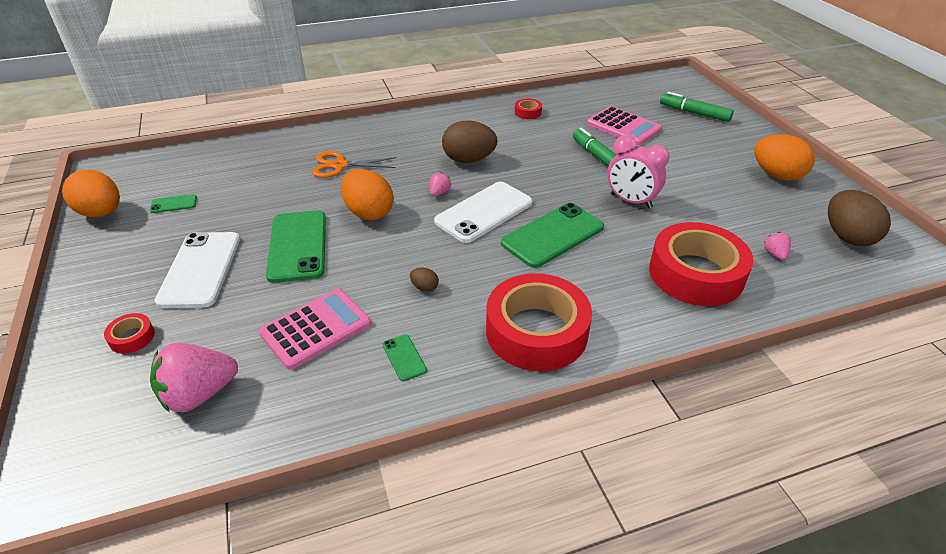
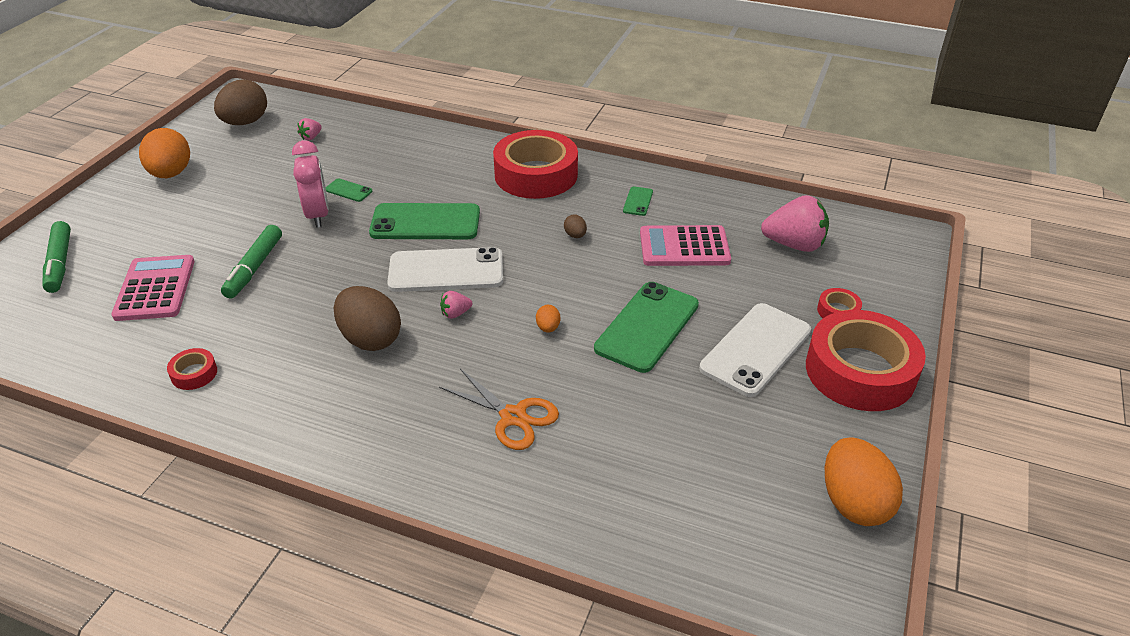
camera: 140 degrees left, 0 degrees up
green phone [150,194,197,213] -> green phone moved to [326,178,372,202]
orange egg [341,169,394,220] -> orange egg [536,305,560,333], size x0.44
red tape [649,222,754,306] -> red tape moved to [806,310,926,411]

